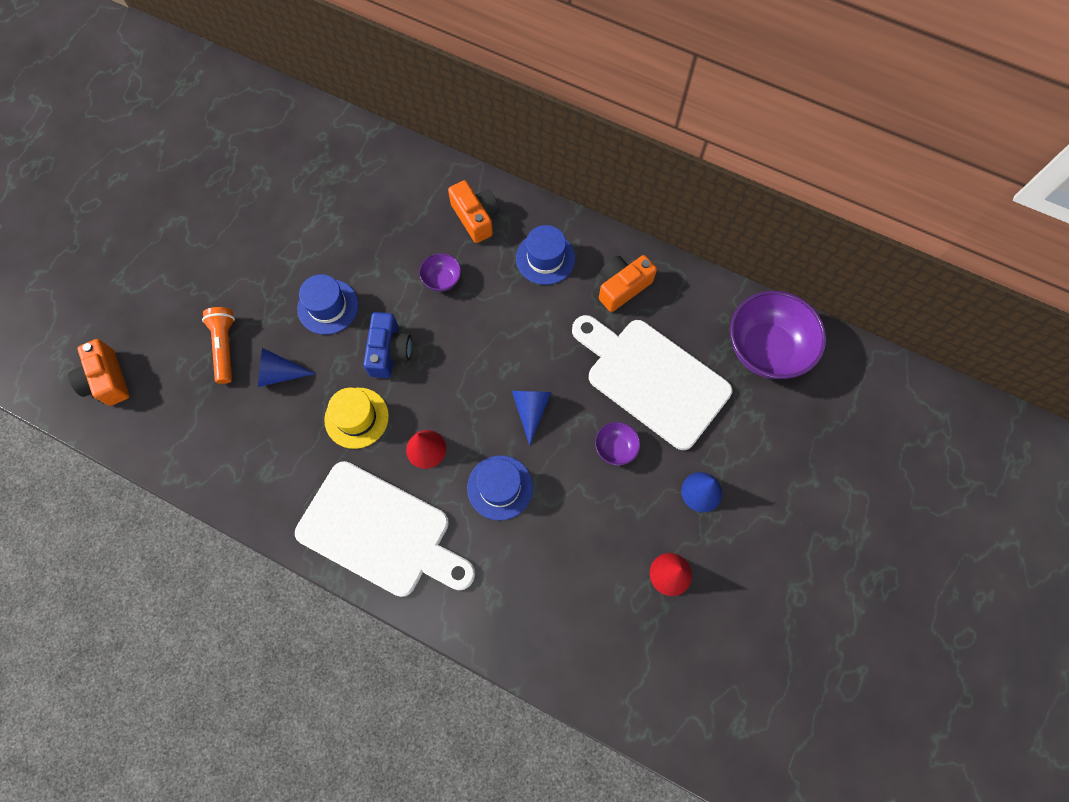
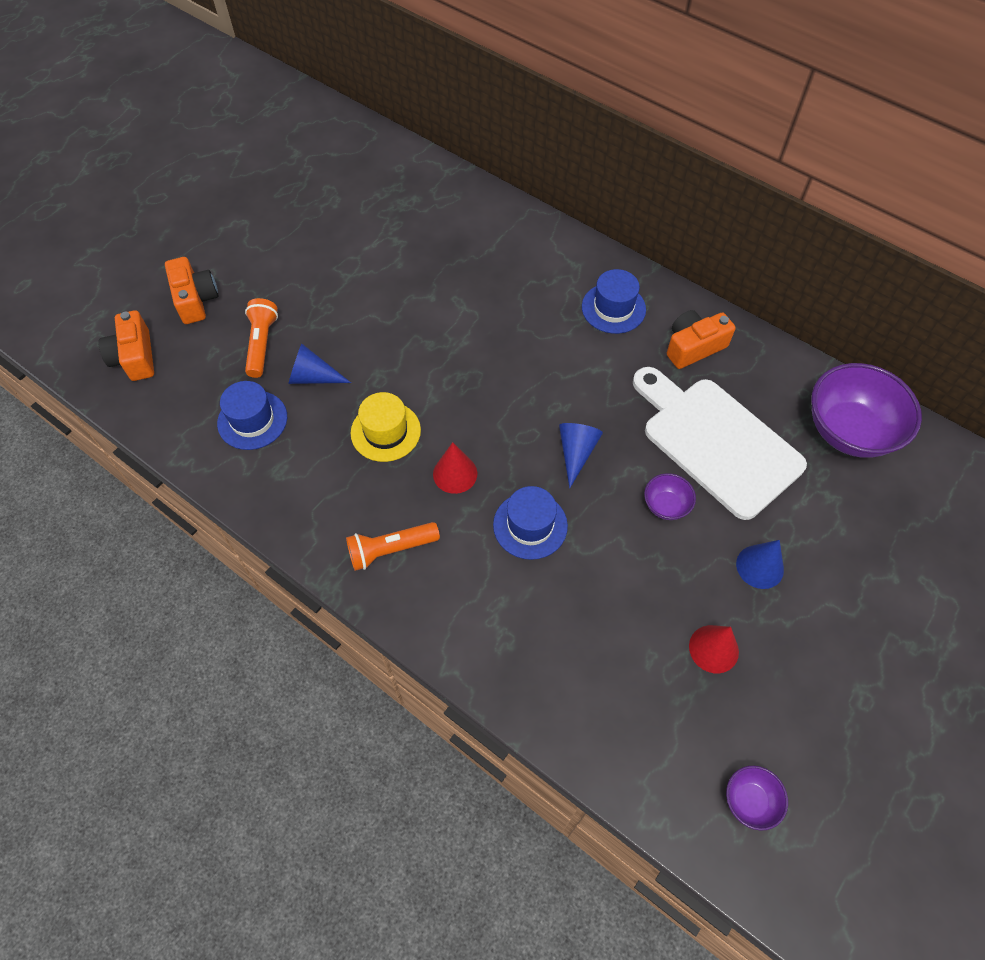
camera: 10 degrees right, 10 degrees down
white cutting board [295,461,475,597] -> orange flashlight [346,522,440,571]
blue hat [297,274,358,335] -> blue hat moved to [217,381,287,450]
blue camera [363,312,412,378] -> none
purple bowl [419,253,461,292] -> purple bowl moved to [726,766,788,830]
orange camera [448,180,499,243] -> orange camera moved to [165,257,219,324]

